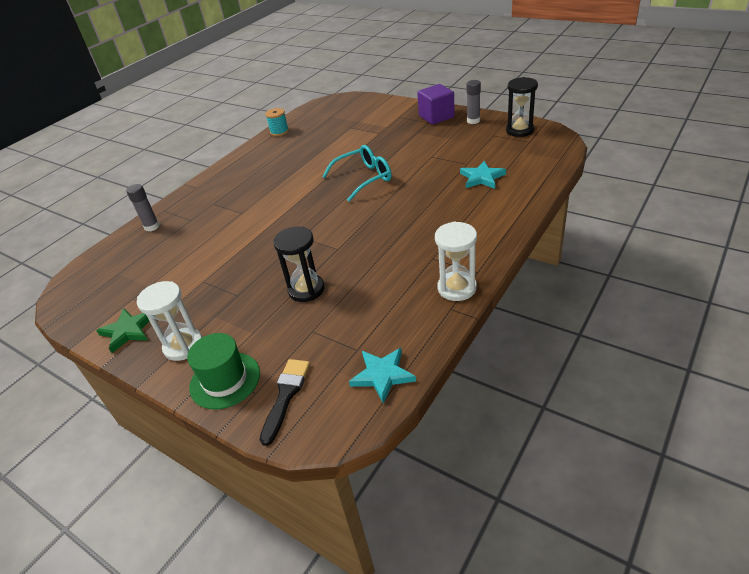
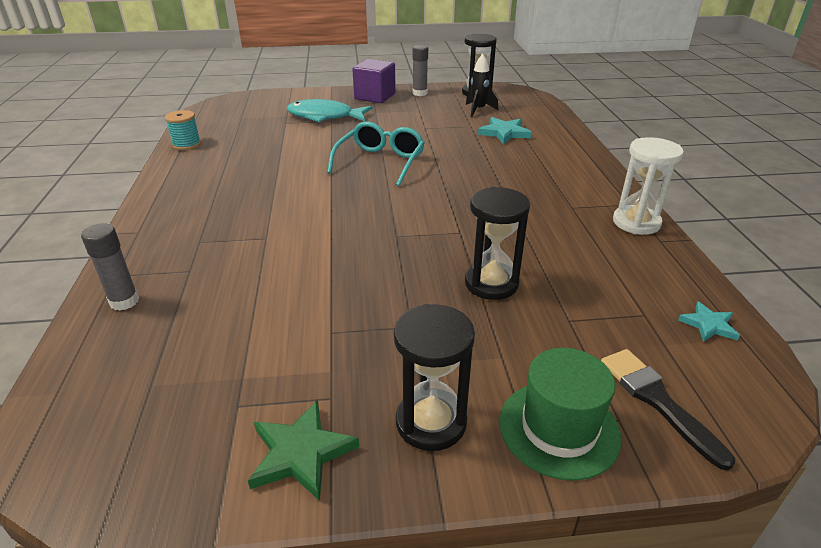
camera: 45 degrees left, 5 degrees down
white hourglass [137,281,202,361] -> black hourglass [394,304,475,451]
turquoise star [349,348,416,404] -> turquoise star [678,301,740,342], size x0.63
none -> turquoise fish [287,99,373,122]
none -> black rocket [466,54,498,117]

